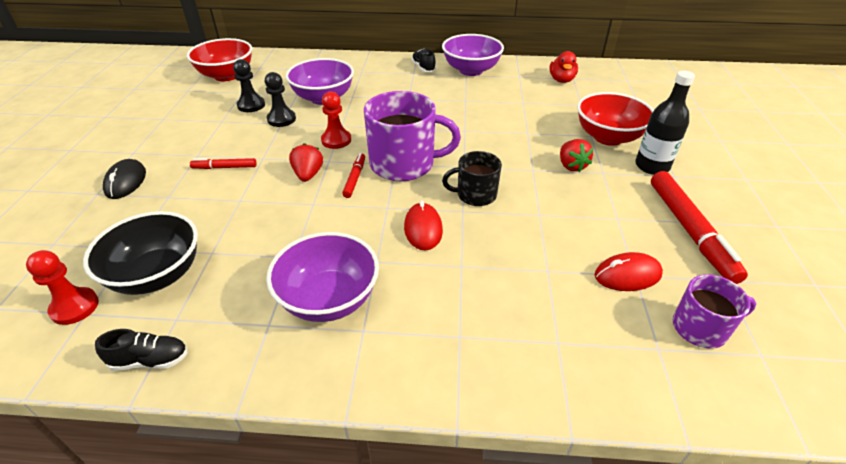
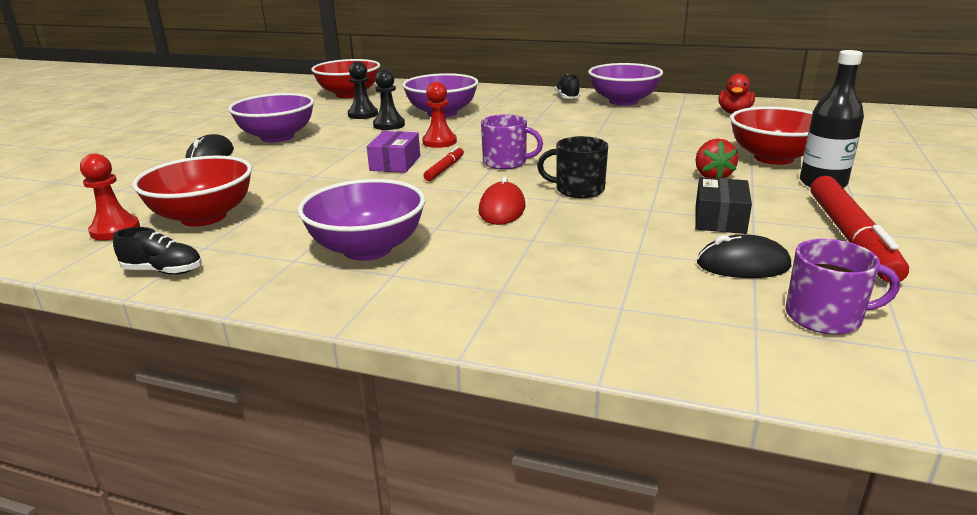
camera: 15 degrees right, 15 degrees down
black bowl [83,211,198,295] -> red bowl [132,156,252,227]
red marker [190,158,257,169] -> none
red strawberry [289,143,323,182] -> purple box [367,131,420,173]
purple mug [364,91,461,181] -> purple mug [481,114,543,169], size x0.57
red mouse [594,252,663,291] -> black mouse [697,234,791,278]
none -> purple bowl [228,93,314,143]
none -> black box [695,177,752,234]

